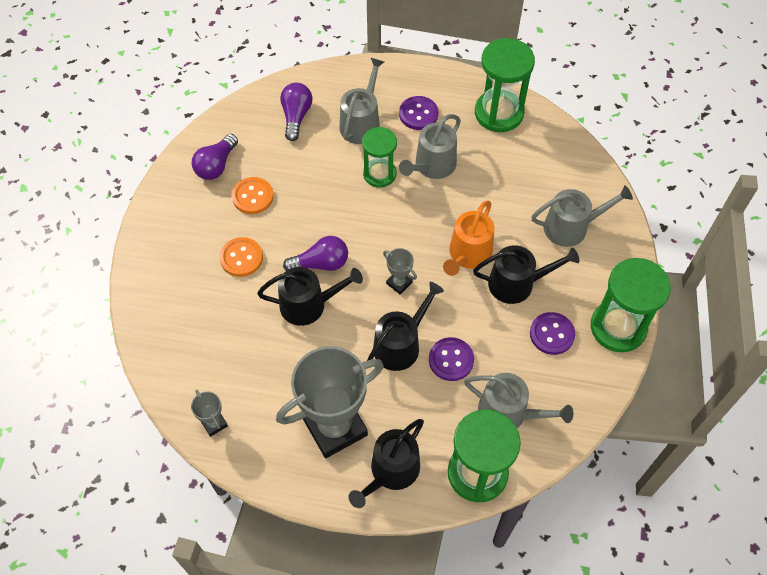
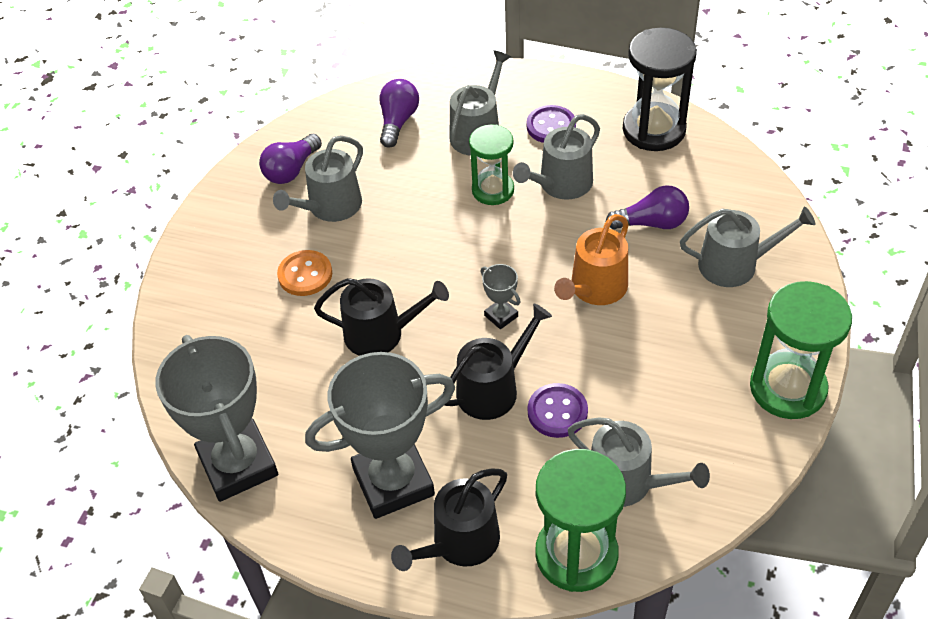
camera: 10 degrees right, 10 degrees down
grey trophy [191,390,228,437] -> grey trophy [155,335,278,502], size x2.38
orange button [232,177,274,214] -> grey watering can [273,135,363,222]
purple light bulb [283,236,348,271] -> purple light bulb moved to [606,185,689,230]
black watering can [473,245,579,304] -> none
green hourglass [475,38,535,132] -> black hourglass [623,28,697,151]
purple button [530,312,575,355] -> none

